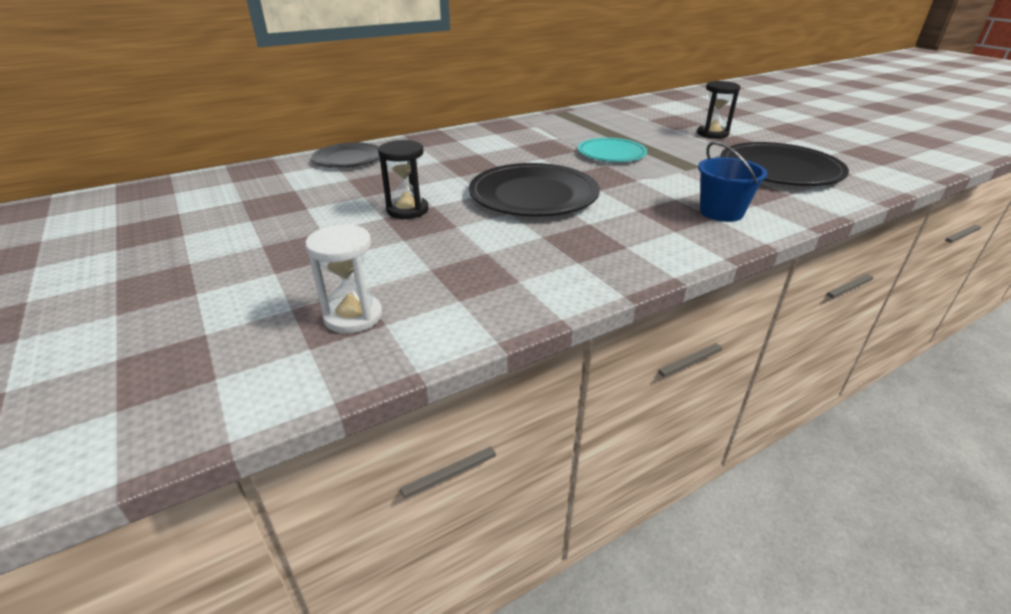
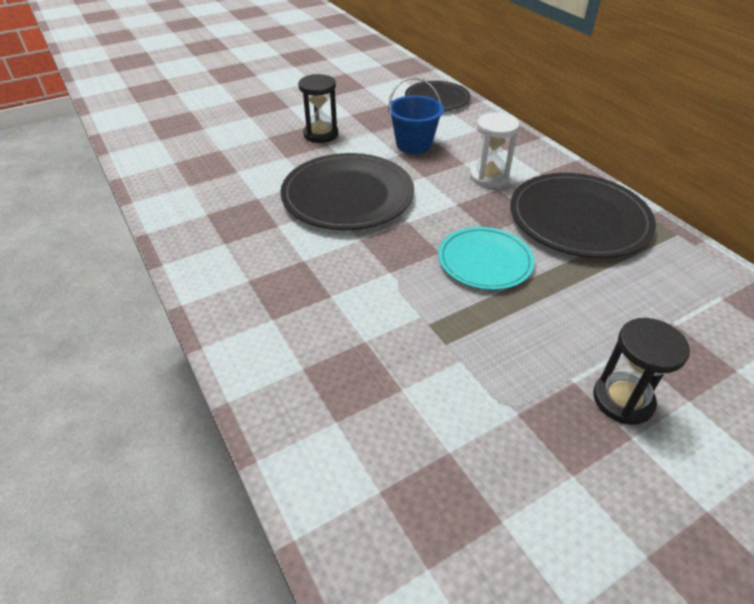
camera: 90 degrees right, 10 degrees up
white hourglass [305,224,382,333] -> white hourglass moved to [470,112,520,188]
blue bucket [698,141,768,222] -> blue bucket moved to [388,77,444,154]
black plate [721,142,849,186] -> black plate moved to [510,173,656,258]

